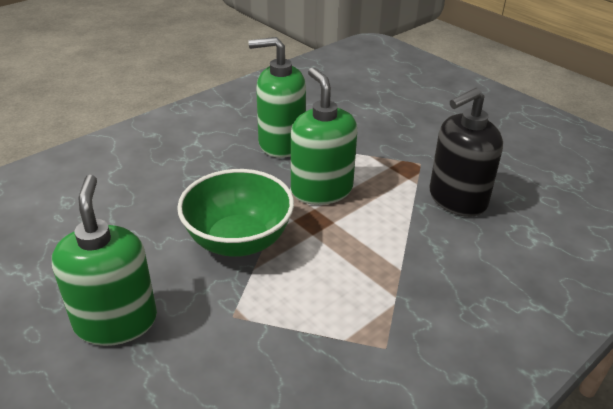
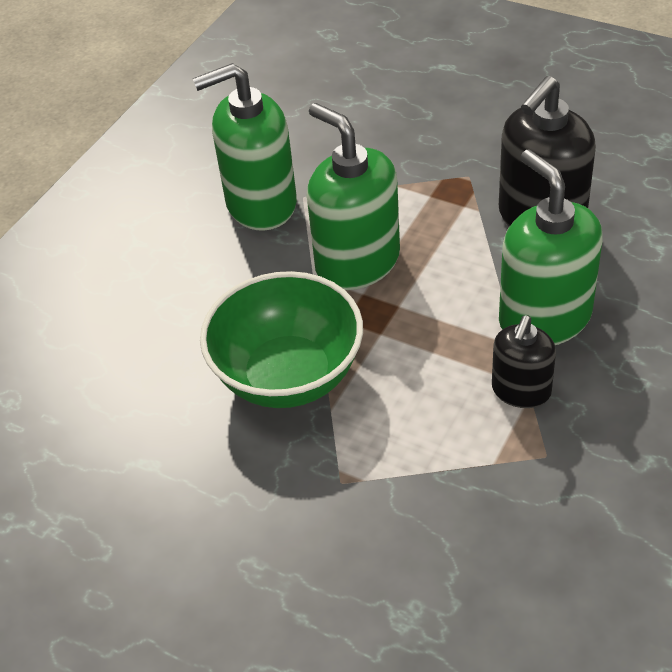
camera: 15 degrees left, 10 degrees up
green soap dispenser [52,175,157,346] -> green soap dispenser moved to [499,149,603,345]
none -> black soap dispenser [492,316,556,408]

